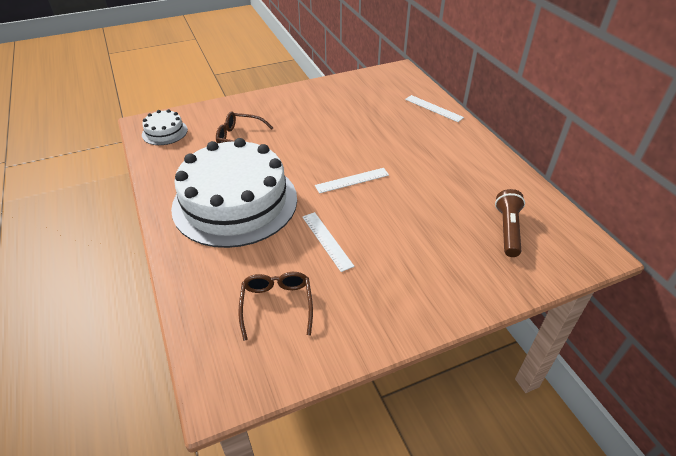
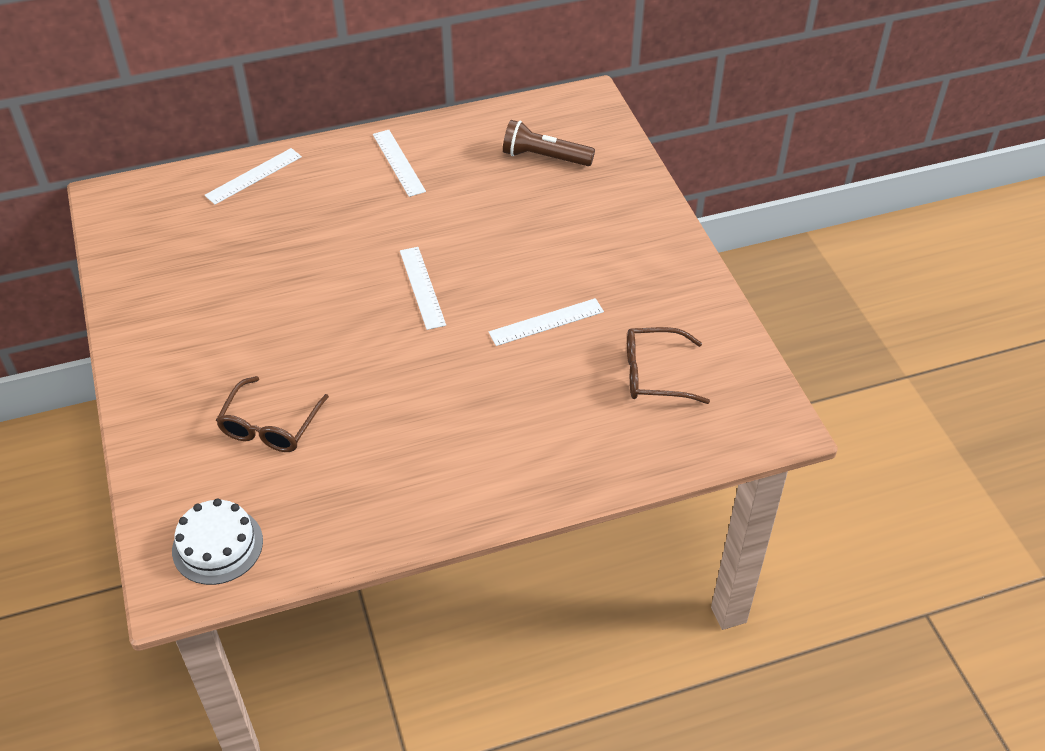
camera: 85 degrees left, 5 degrees up
white cake [171,138,297,248] -> none
none -> white ruler [373,130,426,197]

